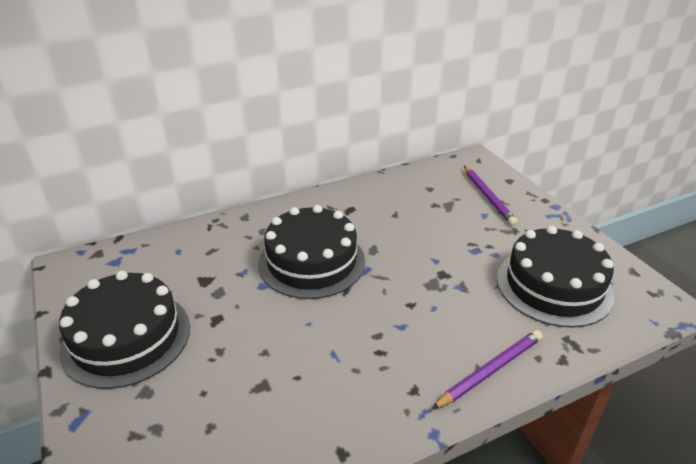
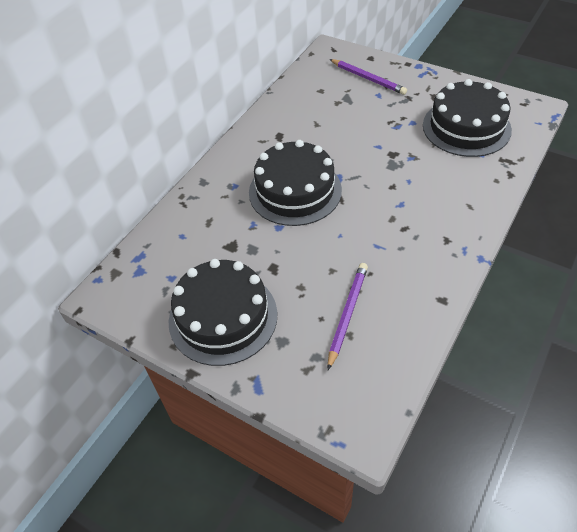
camera: 30 degrees left, 15 degrees up
purple pencil [432,330,543,409] -> purple pencil moved to [328,263,368,370]

